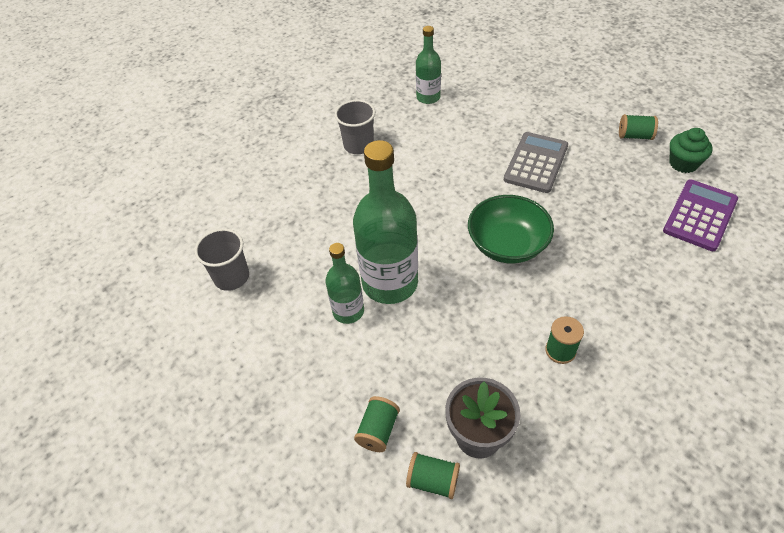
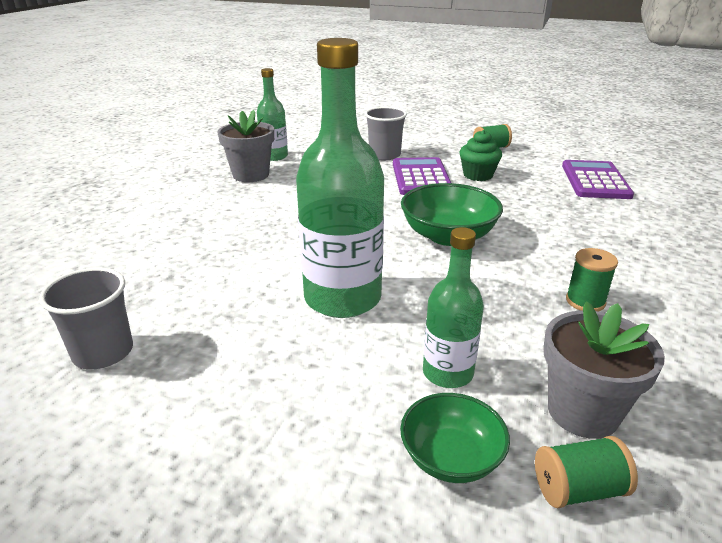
camera: 30 degrees left, 20 degrees down
green bottle [326,243,364,324] -> green bottle moved to [423,227,484,388]
grey cup [335,100,375,154] -> grey cup moved to [365,107,407,160]
green spool [354,396,400,452] -> green bowl [400,393,510,483]
grey calculator [504,132,568,193] -> purple calculator [393,157,451,195]
green cupcake [669,128,712,173] -> green cupcake moved to [459,130,502,181]
none -> grey flower pot [217,110,274,182]

